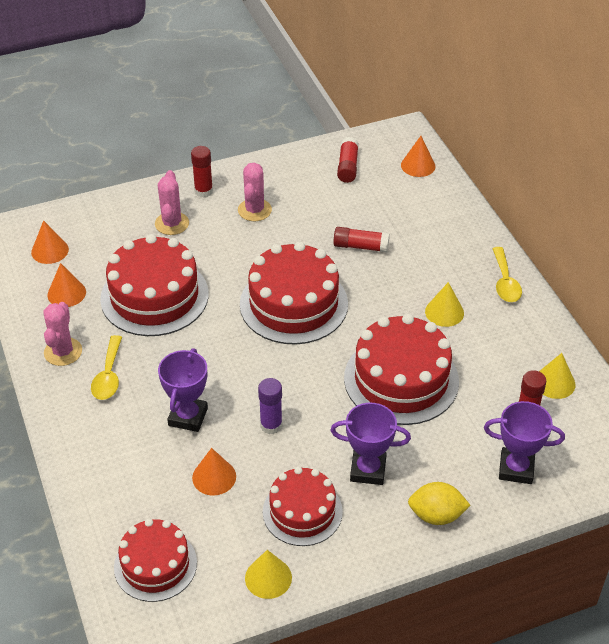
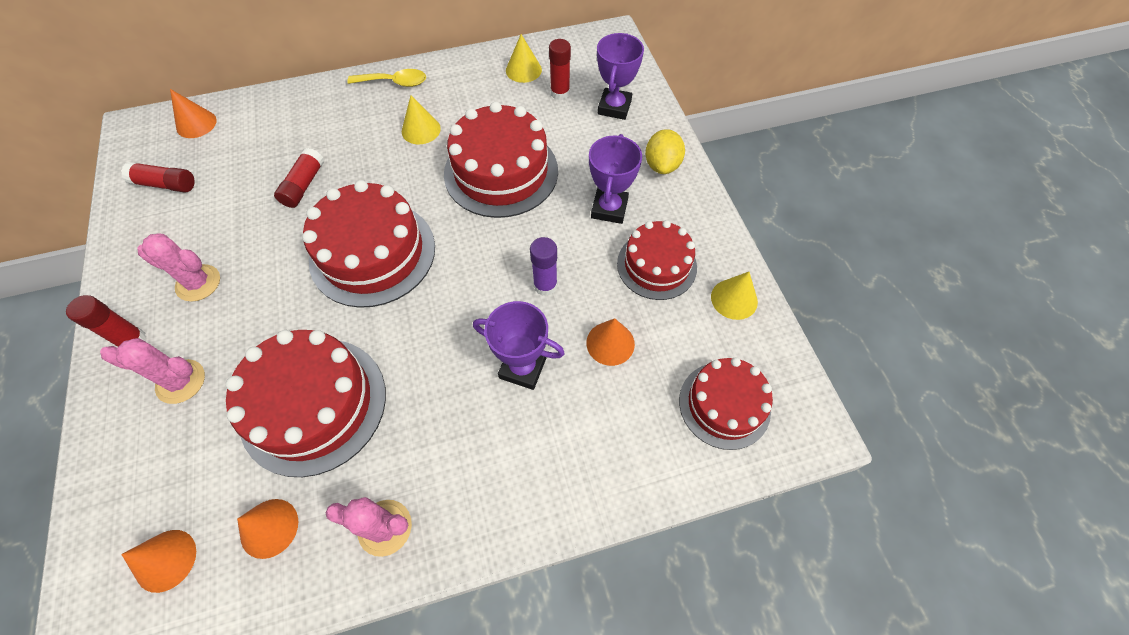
camera: 85 degrees left, 15 degrees up
yellow spoon [91,335,122,400] -> none

